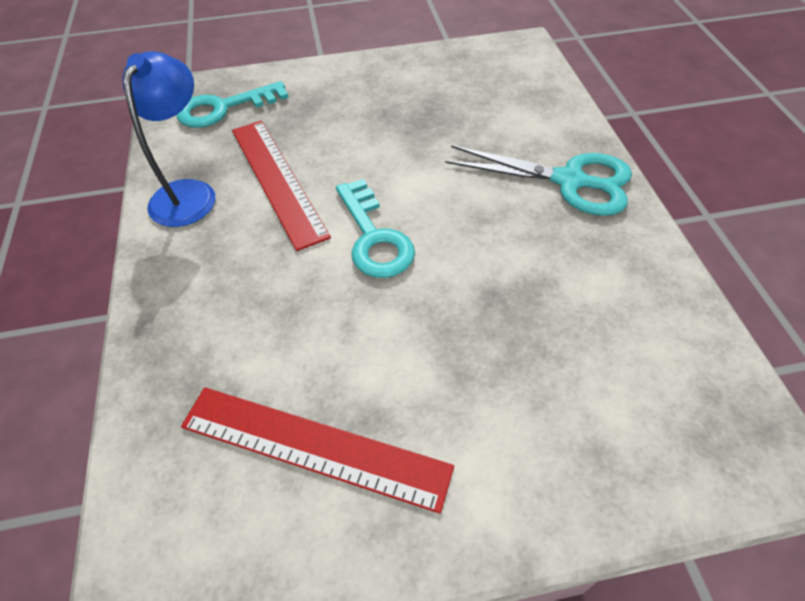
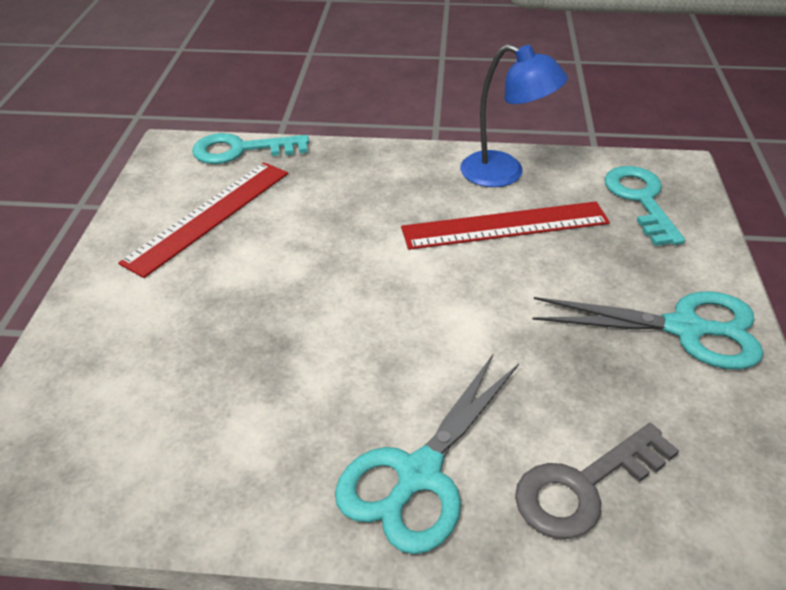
camera: 105 degrees right, 10 degrees down
turquoise key [336,179,415,278] -> turquoise key moved to [192,133,309,164]
none -> grey key [515,423,679,539]
none -> turquoise scissors [532,292,764,370]

